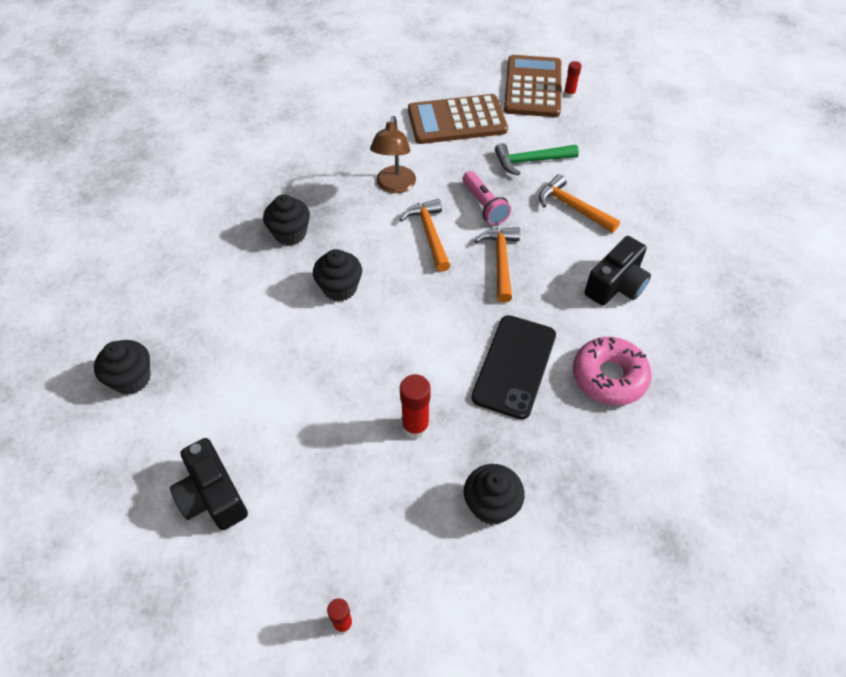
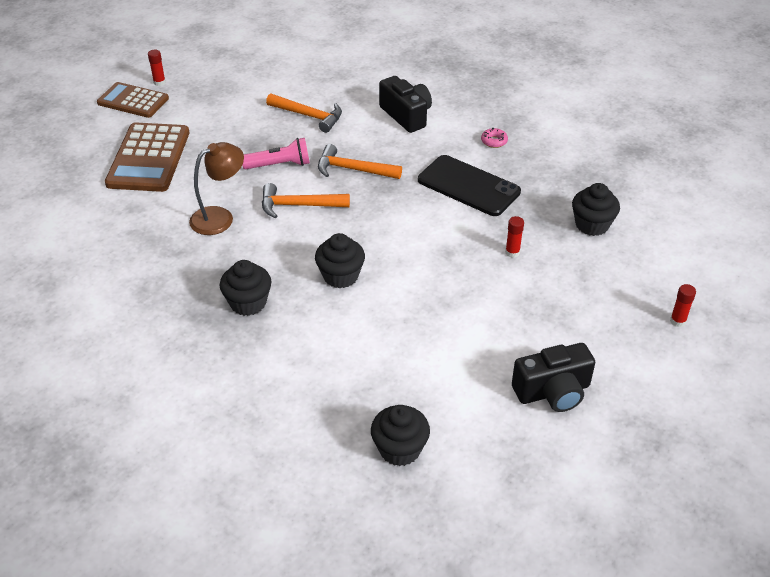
camera: 75 degrees left, 10 degrees down
brown lamp [370,116,416,193] -> brown lamp turned 60 degrees counterclockwise [189,142,244,235]
red glue stick [400,374,431,439] -> red glue stick [505,216,524,258], size x0.61
green hammer [495,143,579,176] -> none
brown calculator [504,55,561,117] -> brown calculator [97,82,169,118], size x0.67
orange hammer [539,174,620,233] -> orange hammer turned 120 degrees counterclockwise [266,93,342,133]
pink donut [573,337,652,405] -> pink donut [481,127,508,148], size x0.44

